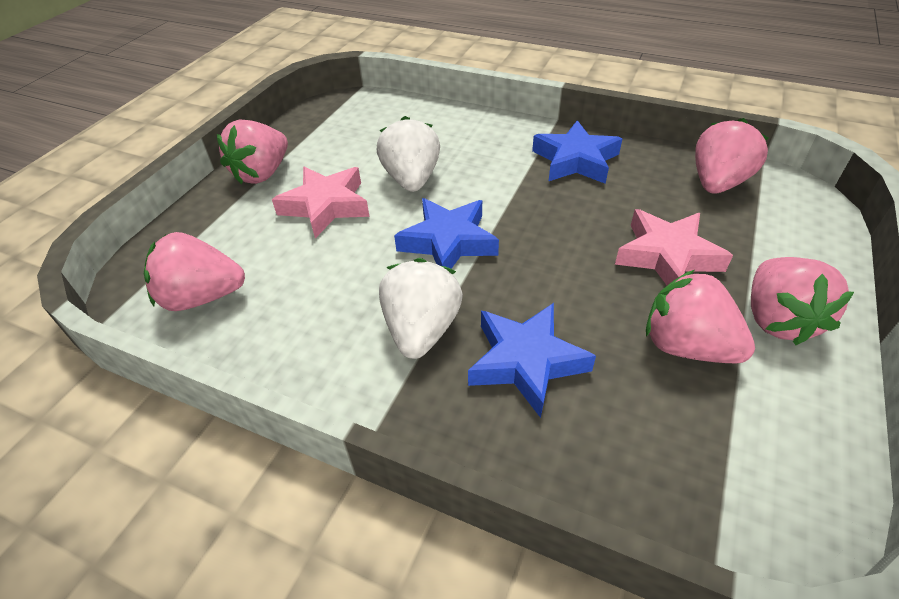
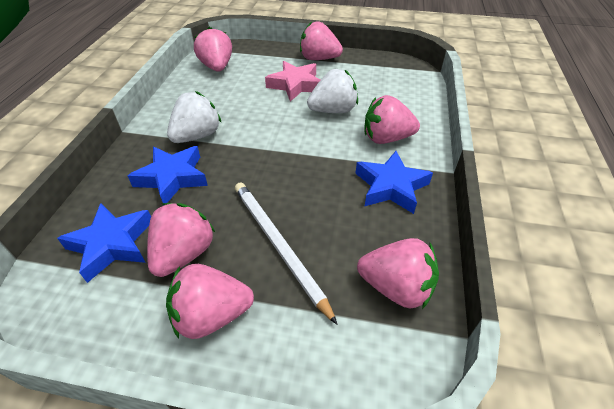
camera: 75 degrees right, 0 degrees up
white strawberry [379,258,463,359] -> white strawberry turned 45 degrees counterclockwise [167,91,222,143]
blue star [394,198,499,269] -> blue star moved to [57,203,151,283]
pink star [615,209,733,285] -> white pencil [235,182,338,325]
none -> pink strawberry [365,95,420,144]

